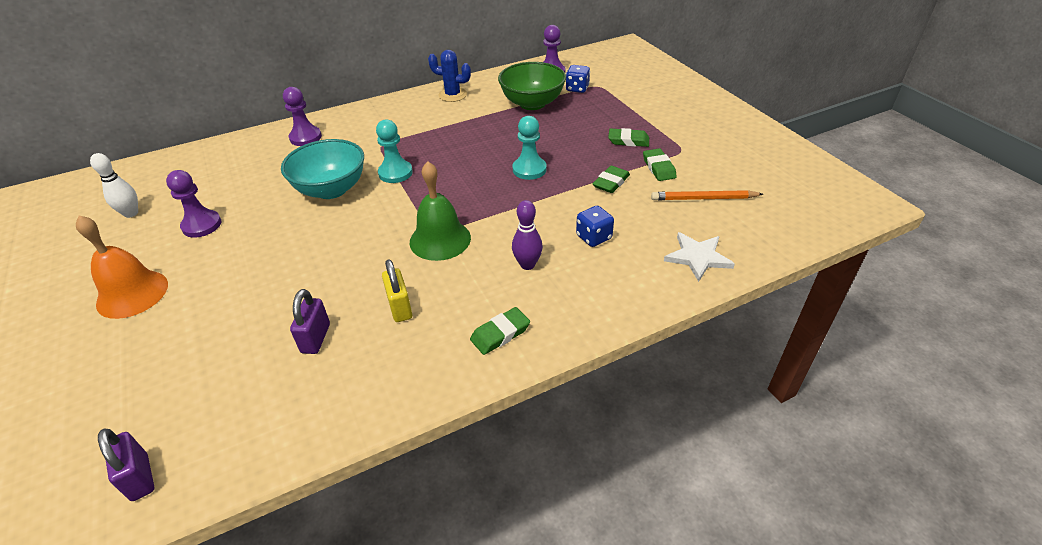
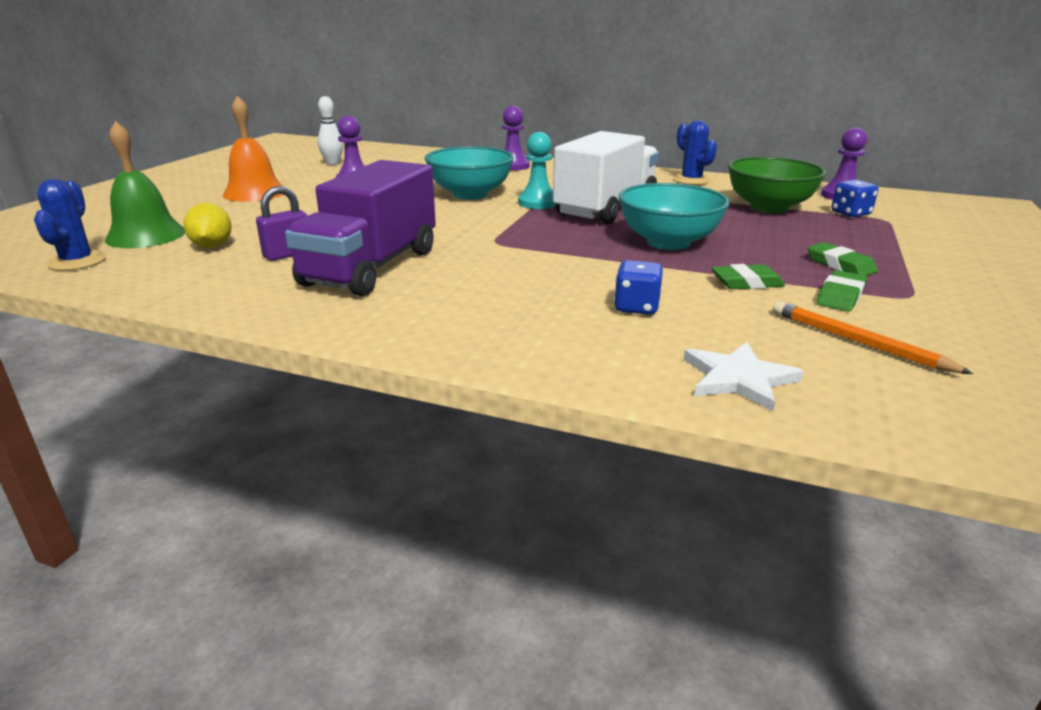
camera: 45 degrees right, 15 degrees down
purple padlock [98,428,155,501] -> blue cactus [34,179,106,271]
yellow padlock [382,259,412,322] -> purple truck [285,160,436,296]
green bell [410,161,471,261] -> green bell moved to [105,121,185,248]
green eraser [470,307,530,355] -> none
purple bowling pin [512,200,543,270] -> none
turquoise pawn [513,116,547,180] -> turquoise bowl [619,183,730,250]
none -> yellow lemon [183,203,232,248]
none -> white truck [553,131,659,224]

